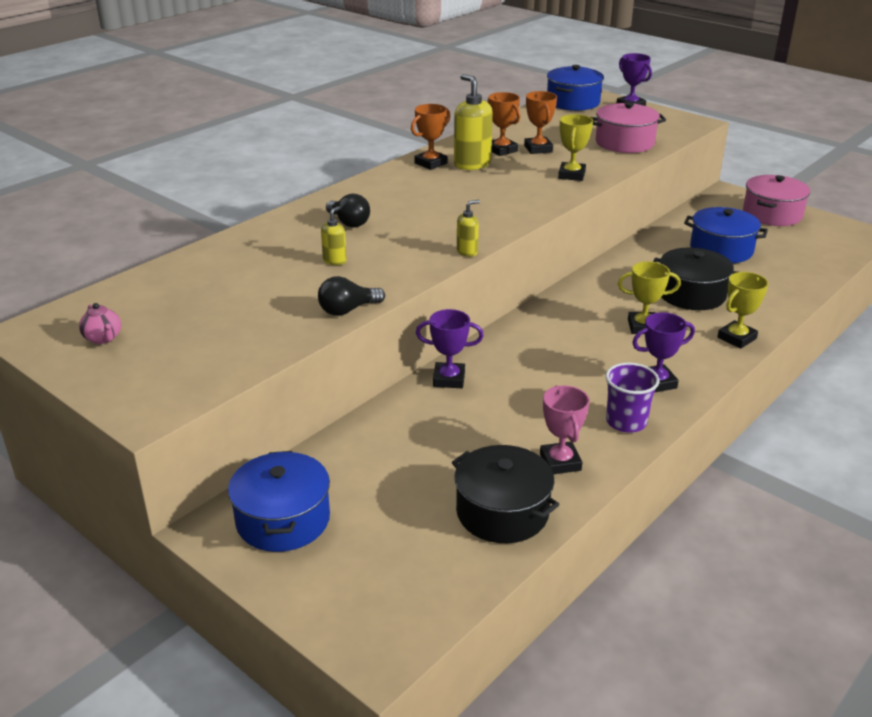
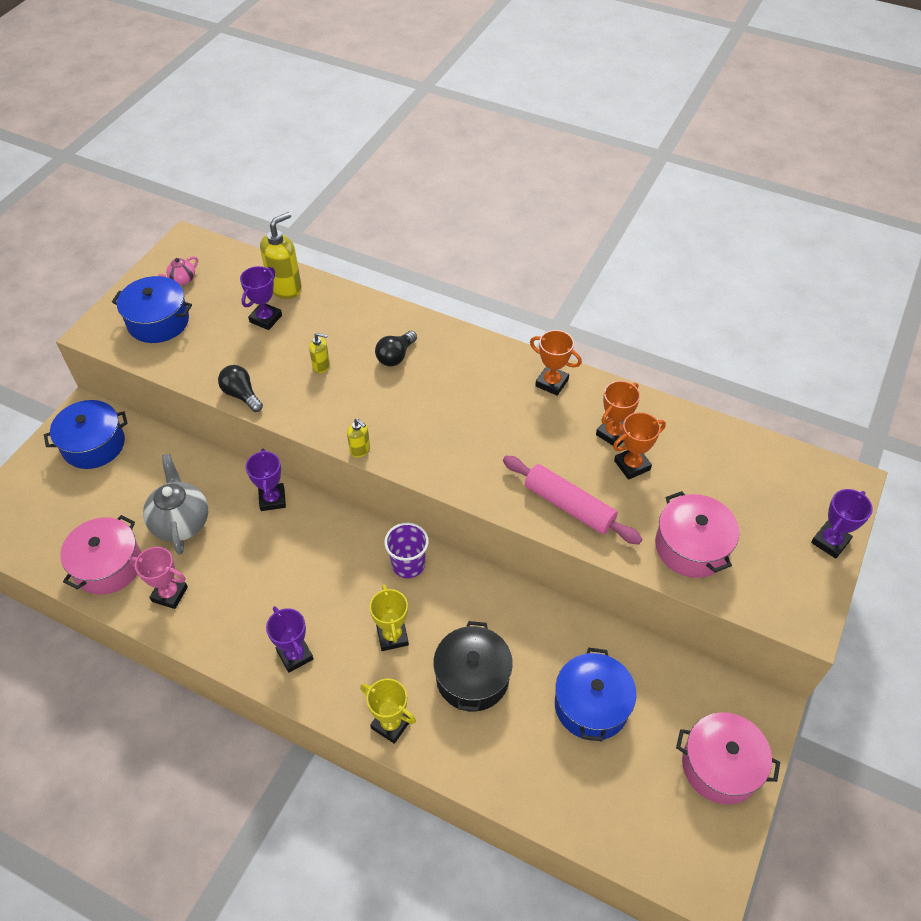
camera: 75 degrees right, 20 degrees up
black pot [452,445,560,543] -> pink pot [60,515,141,595]
yellow soap dispenser [454,74,493,170] -> yellow soap dispenser moved to [260,212,302,299]
pink trophy [540,385,589,474] -> pink trophy turned 45 degrees clockwise [130,547,188,609]
blue pot [547,65,604,111] -> blue pot moved to [112,276,192,343]
yellow trophy [558,114,593,181] -> pink rolling pin [503,456,642,545]
purple cup [605,363,659,433] -> purple cup moved to [384,523,429,578]
none -> grey teapot [143,454,208,555]
none -> purple trophy [240,266,282,330]

